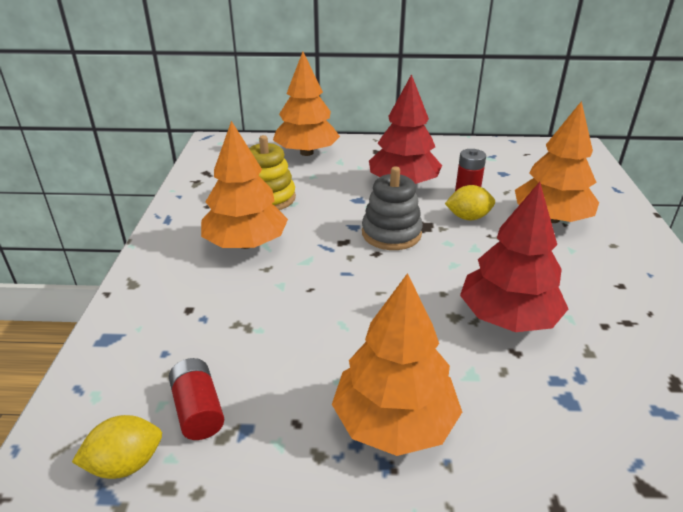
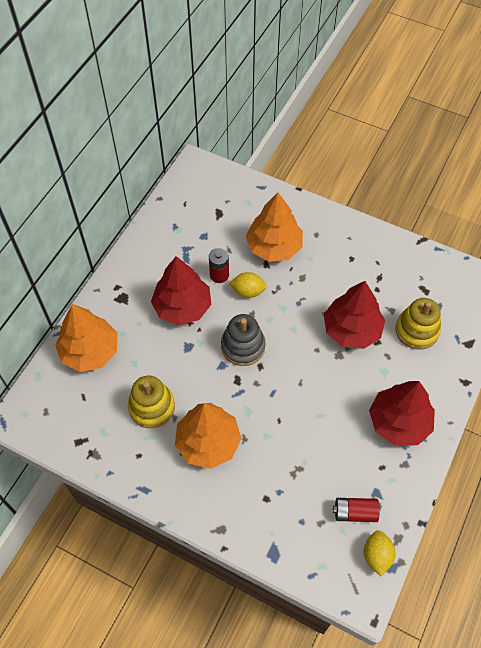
camera: 65 degrees left, 25 degrees up
orange tree [332,273,462,456] -> red tree [369,381,435,446]
yellow lemon [445,185,495,220] -> yellow lemon turned 75 degrees clockwise [229,272,267,298]
none -> yellow stacking toy [395,298,441,350]

